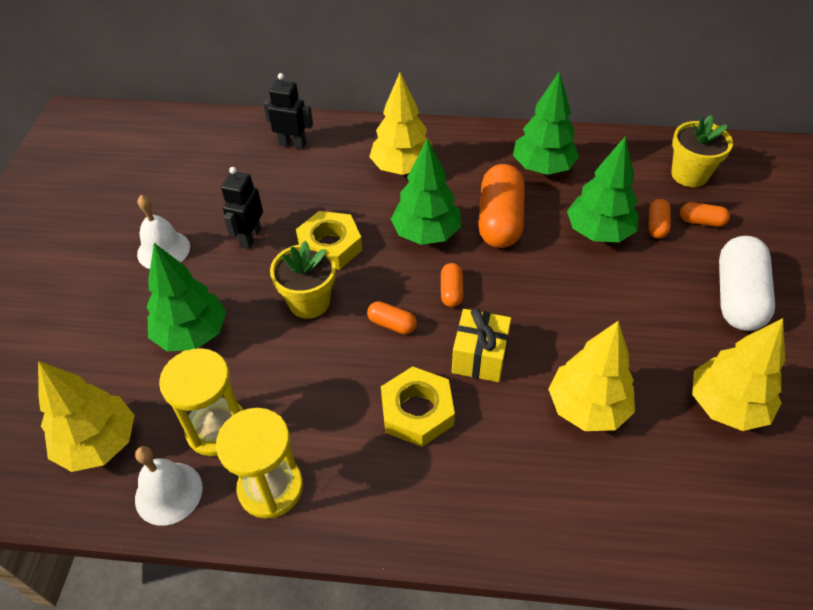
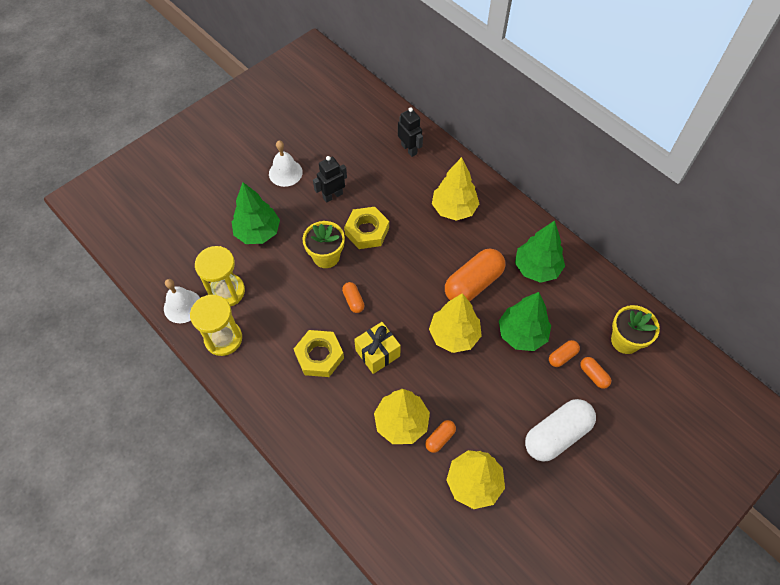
camera: 40 degrees right, 10 degrees up
yellow tree [38,361,135,472] -> yellow tree moved to [429,293,482,353]
green tree [391,138,461,245] -> none
orange capsule [441,263,463,307] -> orange capsule moved to [425,420,456,453]

